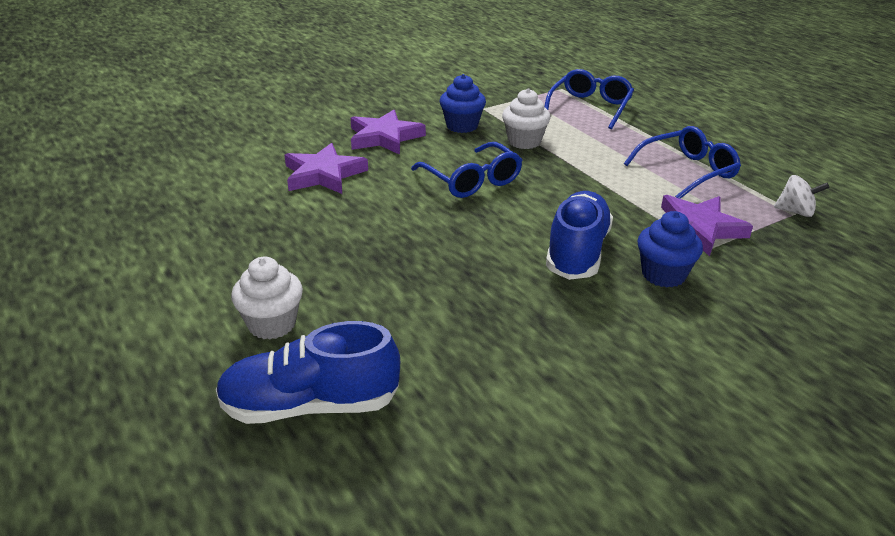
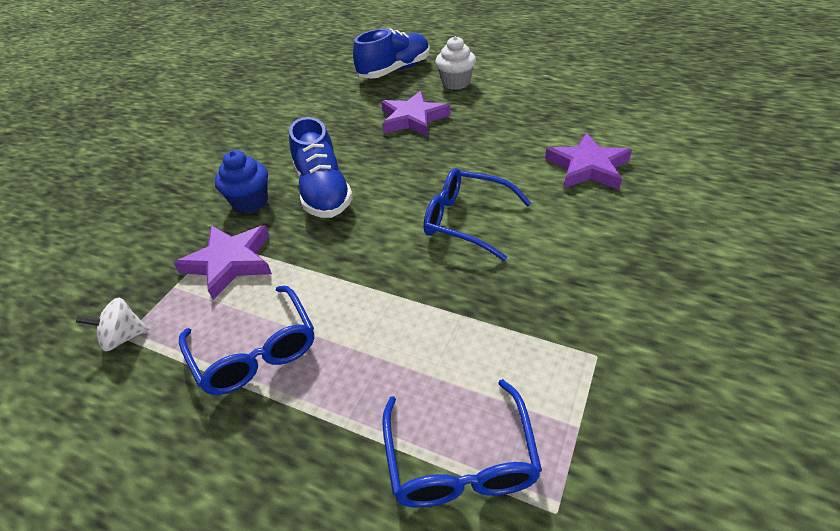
camera: 150 degrees right, 10 degrees up
purple star [351,110,426,155] -> purple star moved to [381,91,450,137]
blue cupcake [440,74,486,133] -> none
white cupcake [502,88,551,149] -> none
blue glasses [624,126,741,199] -> blue glasses turned 60 degrees counterclockwise [179,286,314,395]

